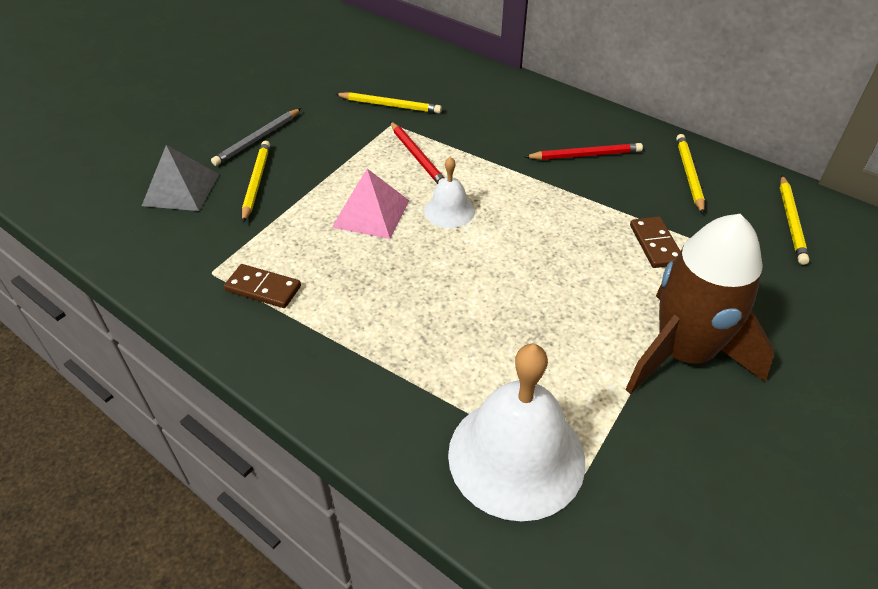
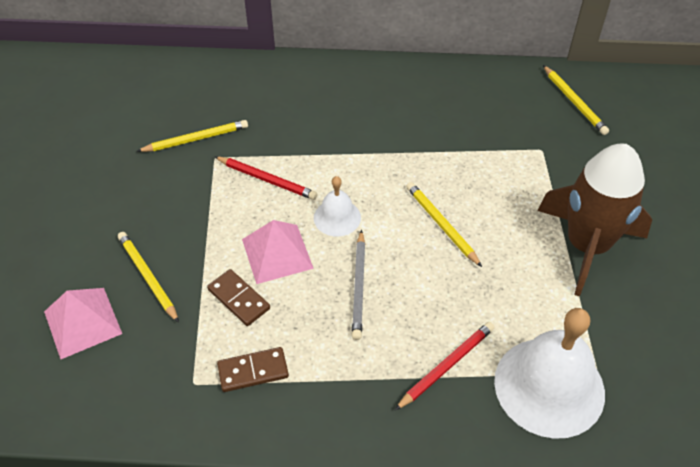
camera: 35 degrees left, 5 degrees up
grey pyramid [142,145,219,211] -> pink pyramid [44,288,122,359]
grey pencil [211,108,301,166] -> grey pencil moved to [352,230,365,340]
red pencil [524,143,643,160] -> red pencil moved to [395,322,495,410]
brown domino [630,217,680,268] -> brown domino moved to [207,269,270,326]
yellow pencil [676,134,705,214] -> yellow pencil moved to [406,182,482,267]

